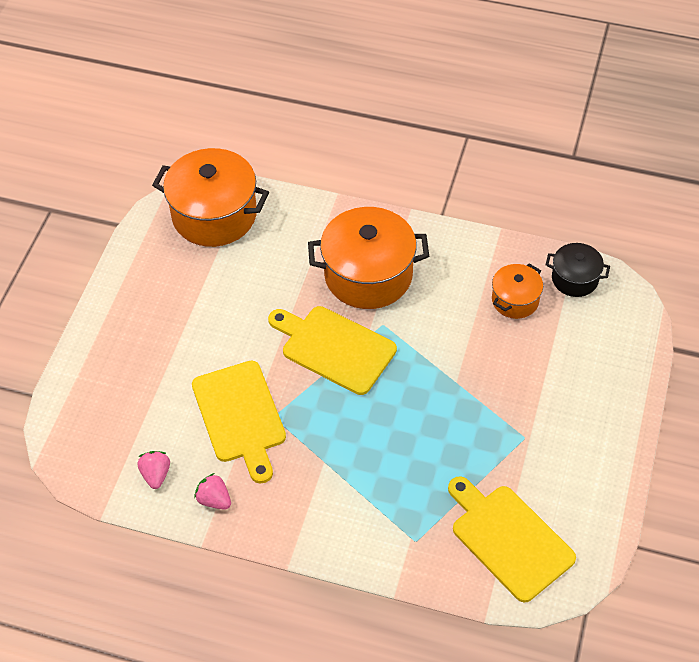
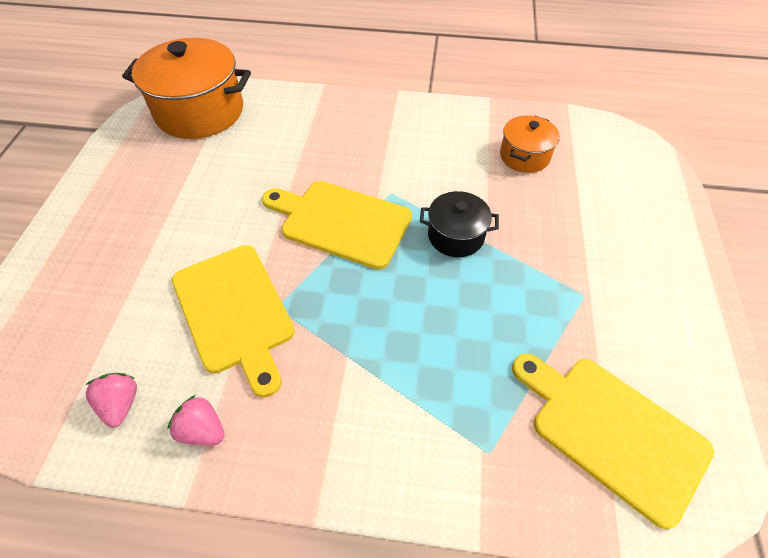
camera: 10 degrees left, 0 degrees up
orange pot [308,207,429,309] -> none
black pot [546,243,610,297] -> black pot moved to [420,191,499,257]

